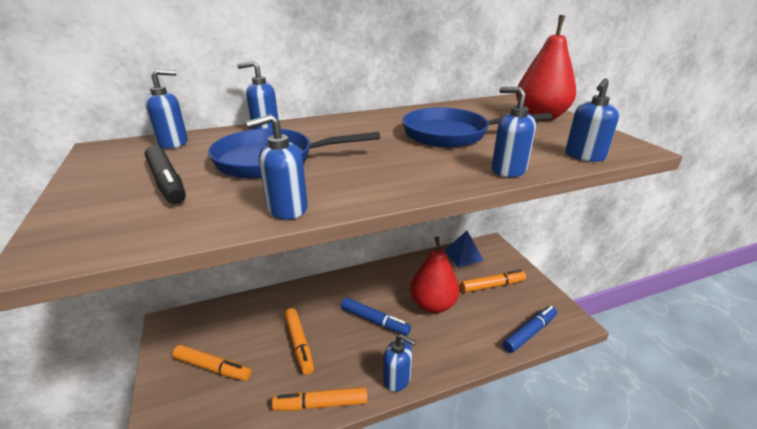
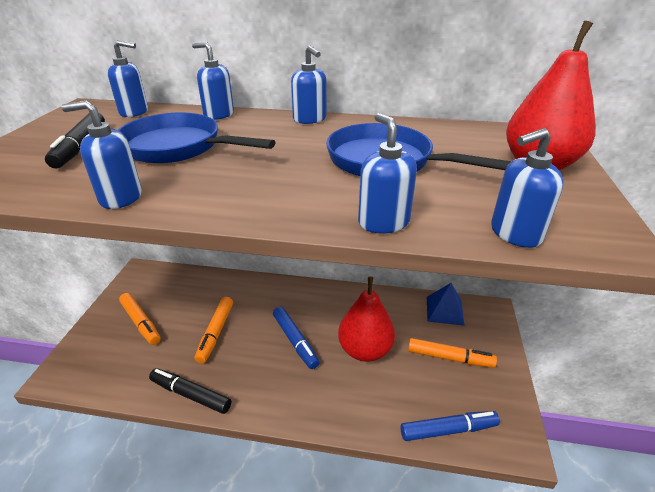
camera: 30 degrees right, 5 degrees up
orange marker [272,387,367,411] -> black marker [149,368,231,414]
blue soap dispenser [383,334,416,392] -> blue soap dispenser moved to [291,45,326,124]

